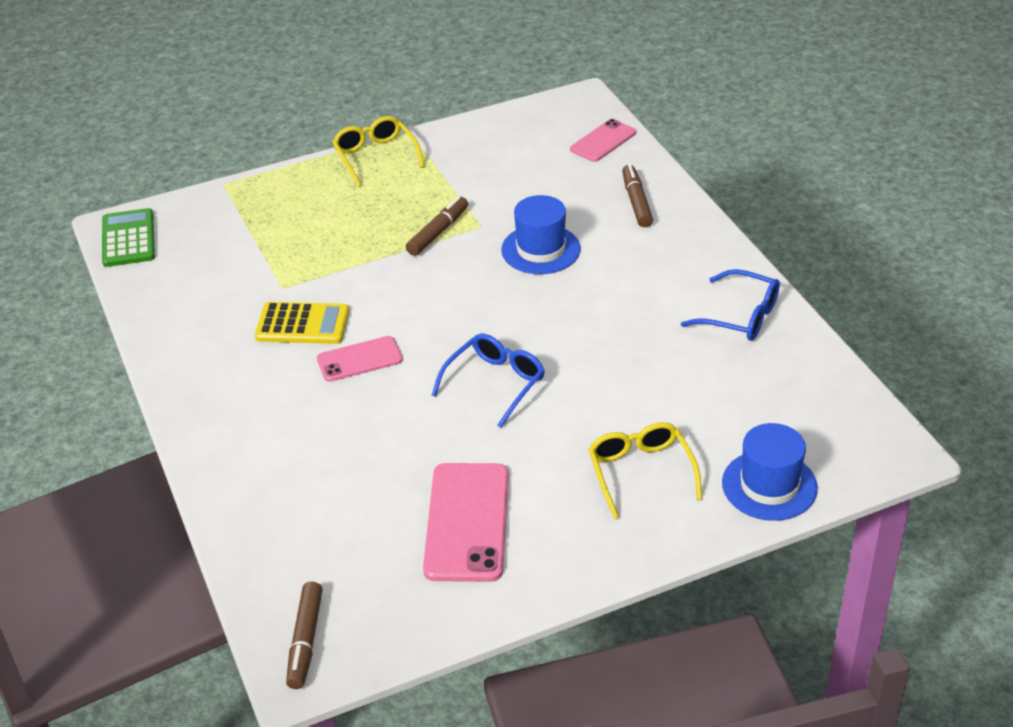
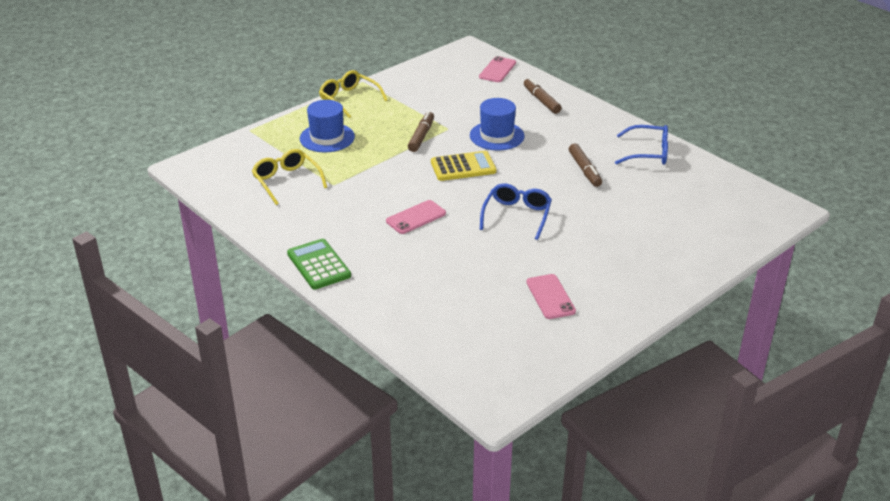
camera: 20 degrees left, 5 degrees down
green calculator [102,208,155,267] -> green calculator moved to [287,239,351,290]
yellow calculator [255,302,349,344] -> yellow calculator moved to [431,151,496,181]
brown marker [286,581,323,689] -> brown marker moved to [569,143,602,187]
pink phone [423,463,509,582] -> pink phone [526,274,576,319], size x0.60
yellow glasses [588,422,702,519] -> yellow glasses moved to [252,149,327,205]
blue hat [722,423,818,521] -> blue hat moved to [300,100,355,152]

